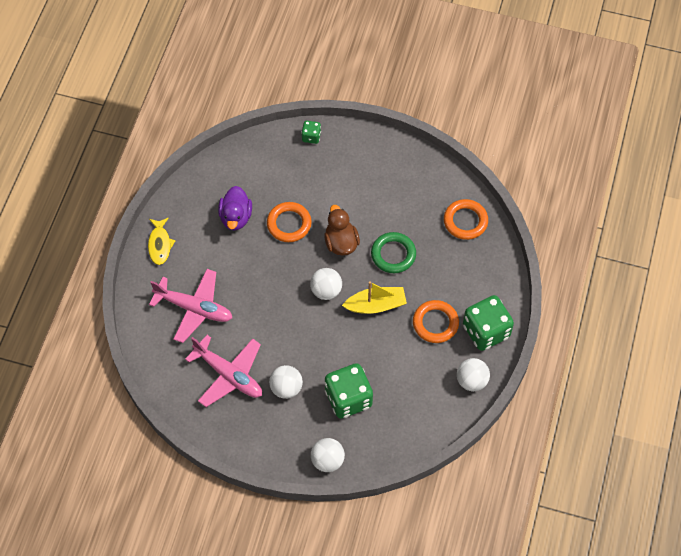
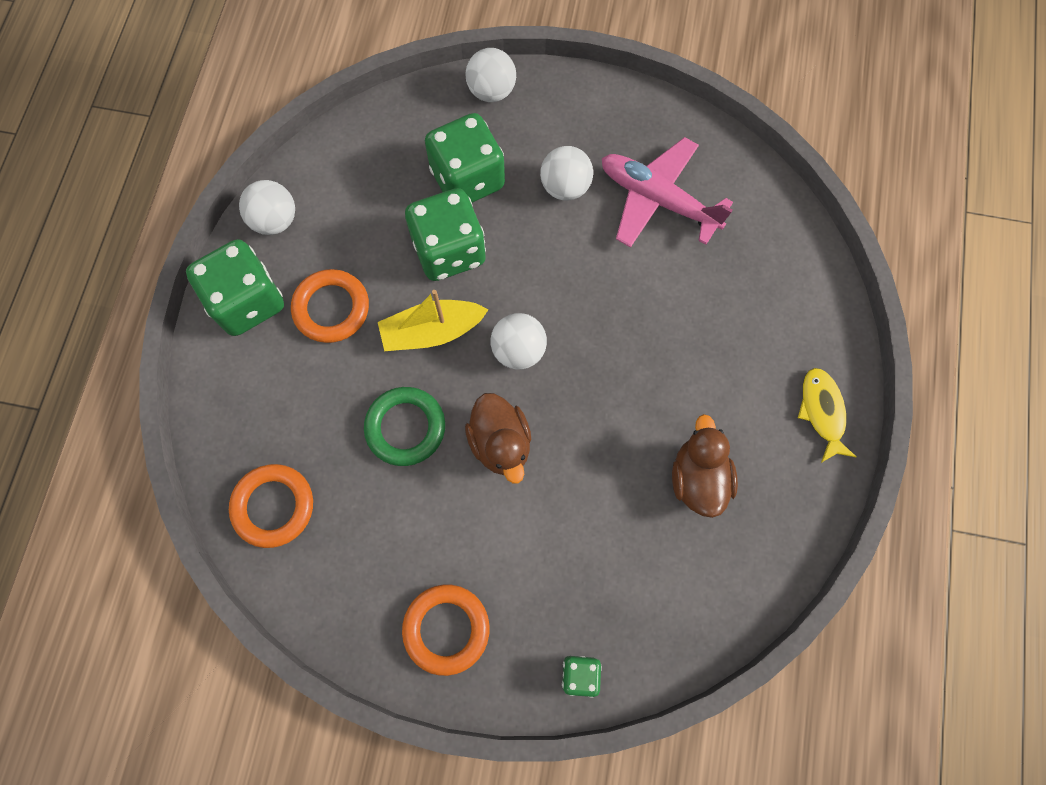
camera: 175 degrees right, 10 degrees up
pink plane [149,269,232,343] -> none
purple duck [218,186,252,230] -> brown duck [672,414,738,518]
orange ring [267,202,312,242] -> orange ring moved to [402,584,490,676]
none -> green dice [405,188,486,281]

